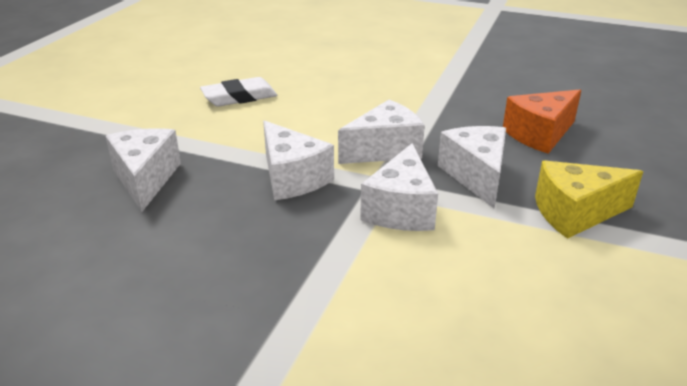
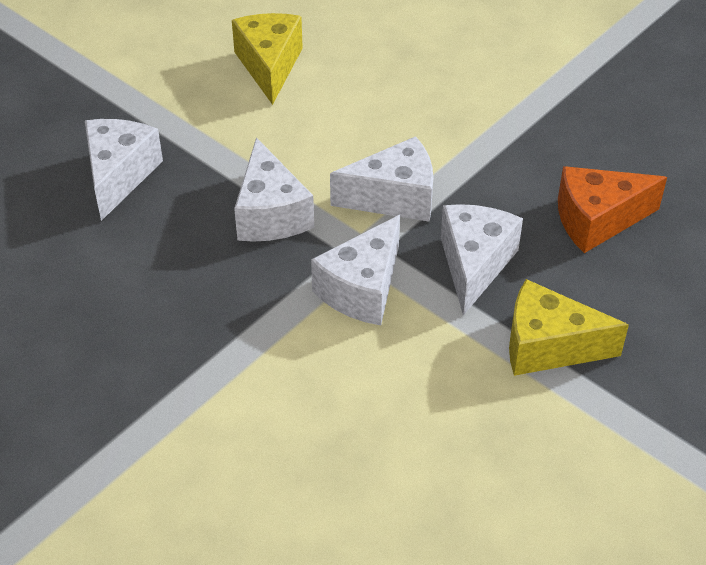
camera: 20 degrees right, 15 degrees up
white eraser [200,77,277,107] -> yellow cheese [232,13,303,105]

